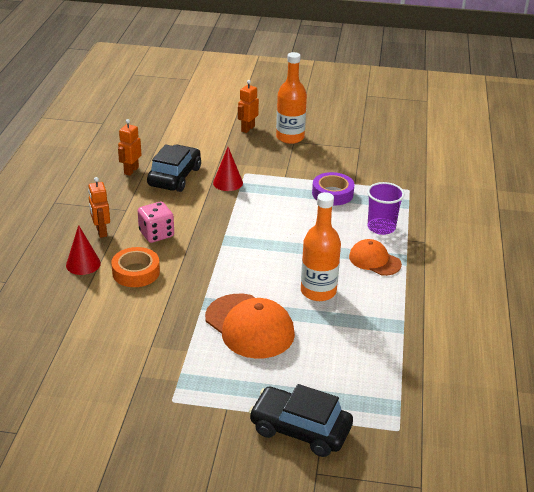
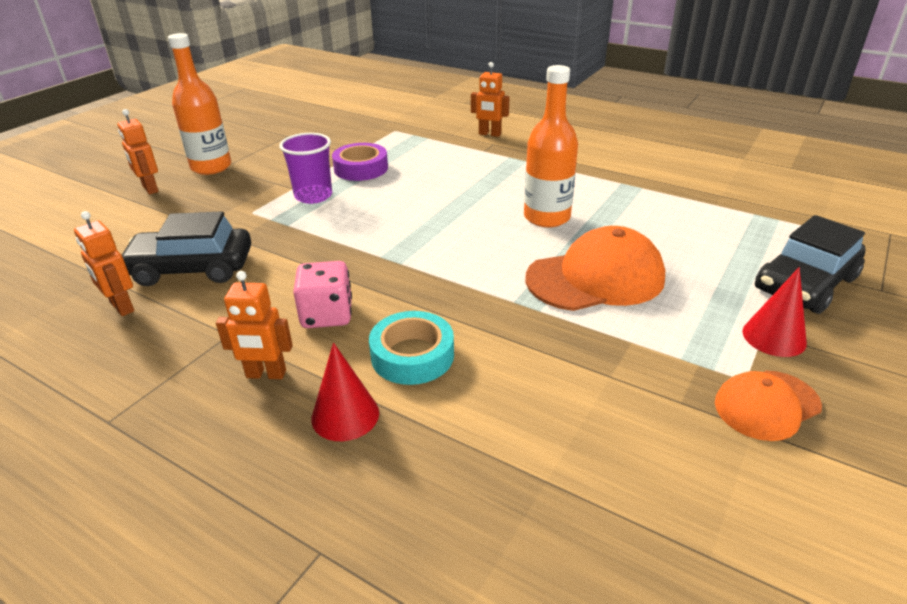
camera: 65 degrees left, 0 degrees up
orange tape [111,247,160,287] -> turquoise tape [369,311,454,385]
black car [147,145,201,192] -> black car turned 45 degrees counterclockwise [122,211,251,286]
red cone [213,147,243,191] -> red cone moved to [742,267,807,357]
orange cap [349,239,402,276] -> orange cap moved to [715,371,822,441]
purple cup [367,182,405,235] -> purple cup moved to [279,133,332,204]
none -> orange robot [471,62,510,137]

